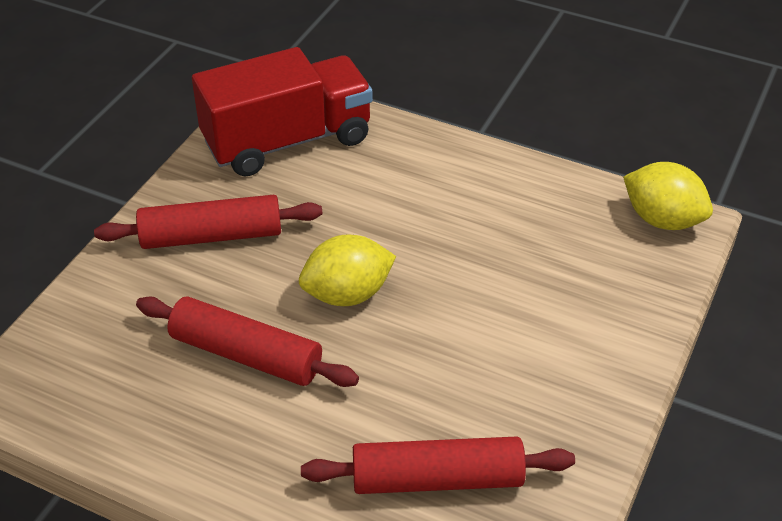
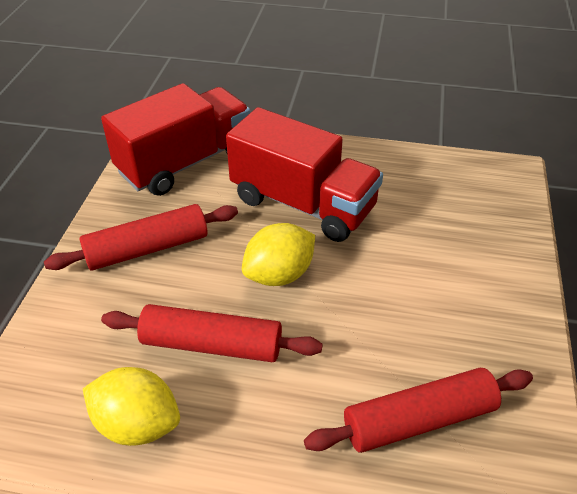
camera: 15 degrees left, 0 degrees up
yellow lemon [623,162,713,230] -> yellow lemon moved to [83,367,180,446]
none -> red truck [226,107,383,242]

